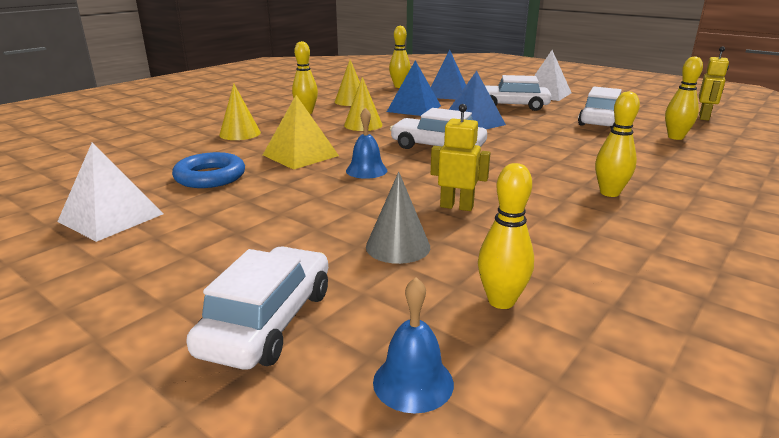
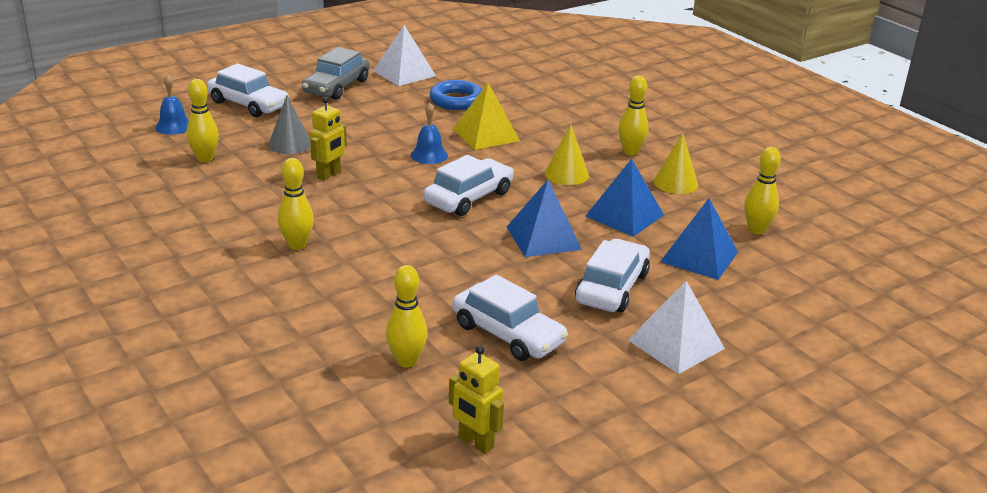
camera: 105 degrees right, 5 degrees up
yellow cone [219,84,261,140] -> none
none -> grey car [302,47,370,100]

